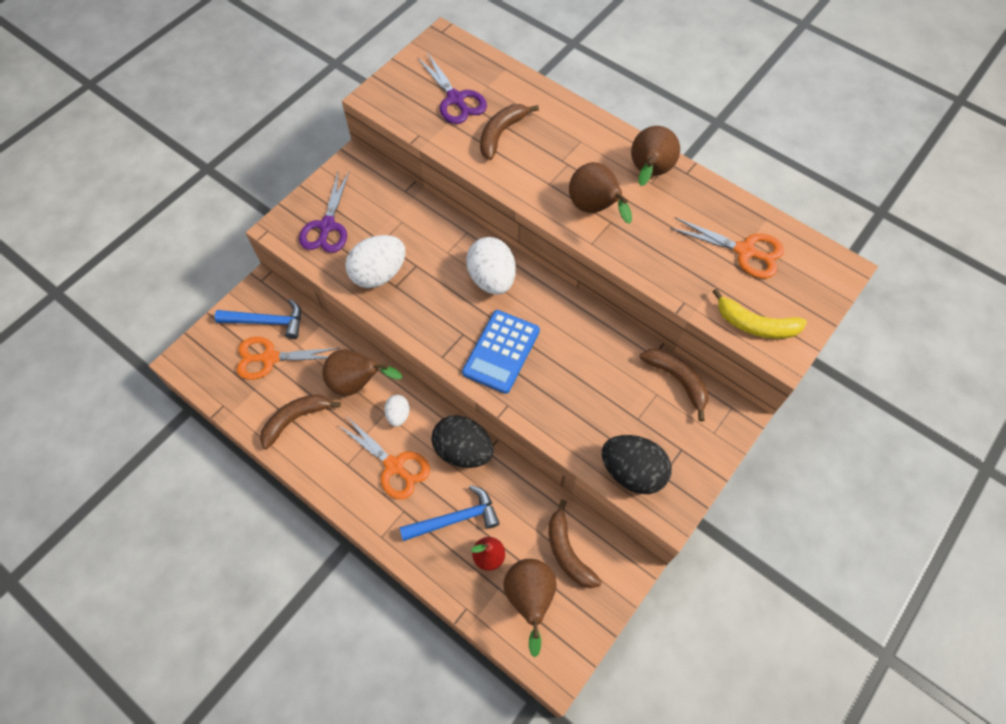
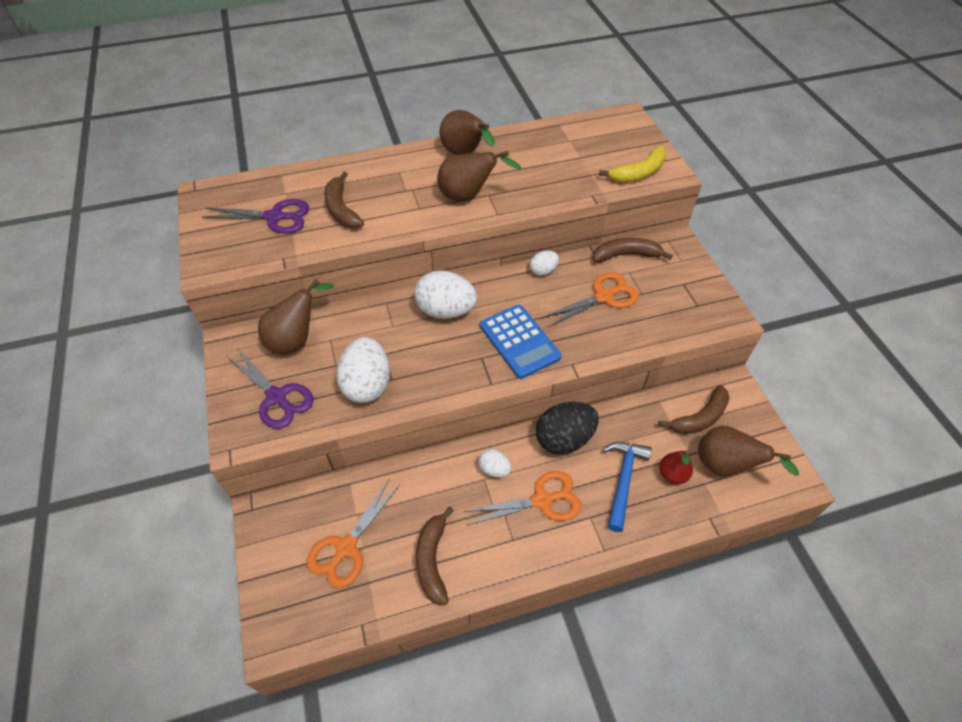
camera: 55 degrees left, 10 degrees down
blue hammer [215,299,301,339] -> none
brown pear [322,349,402,396] -> brown pear moved to [258,279,334,355]
brown banana [549,500,602,588] -> brown banana turned 45 degrees counterclockwise [658,385,730,434]
black egg [602,435,672,494] -> none
orange scissors [670,218,784,279] -> orange scissors moved to [542,272,639,327]
none -> white egg [530,251,559,276]

